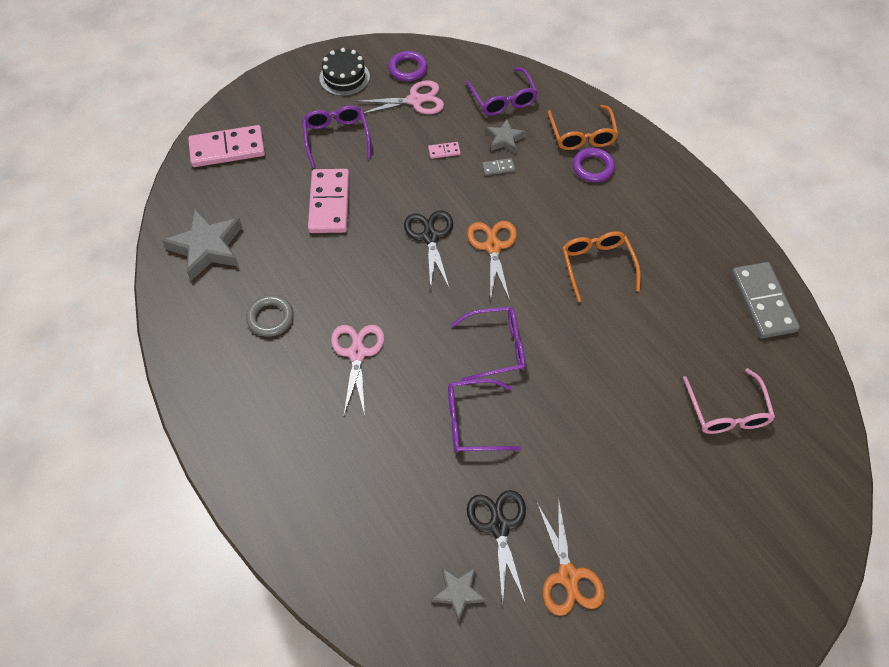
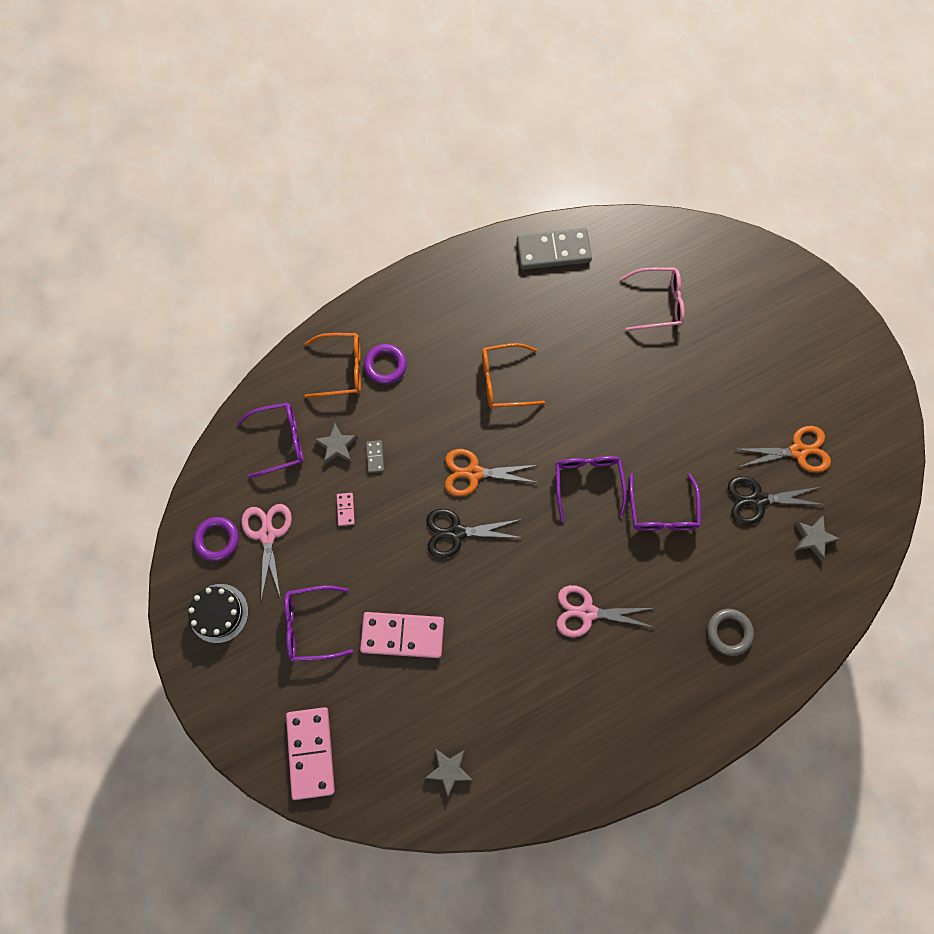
camera: 85 degrees left, 15 degrees up
grey star [162,208,242,281] -> grey star [425,749,473,797], size x0.56
grey ring [246,295,293,337] -> grey ring moved to [707,609,754,656]

